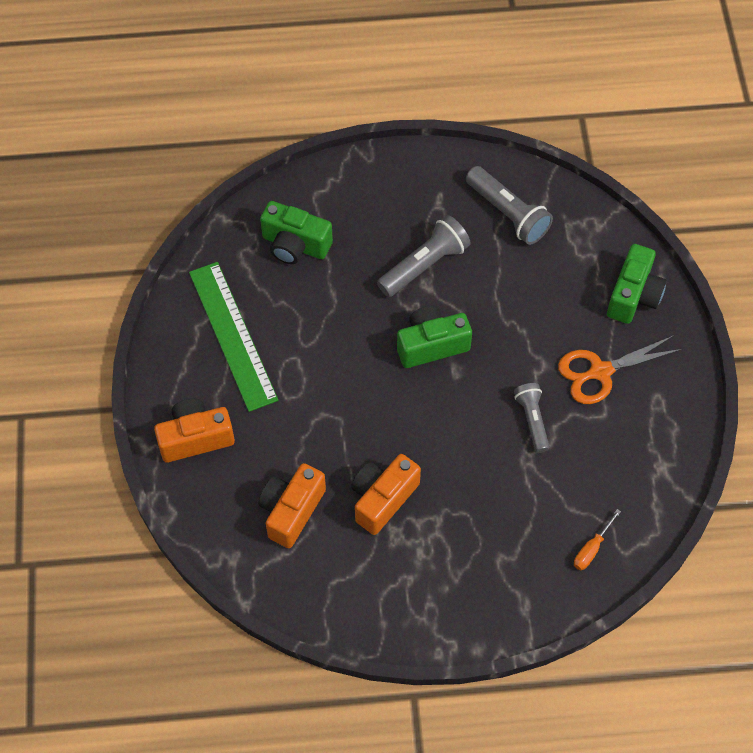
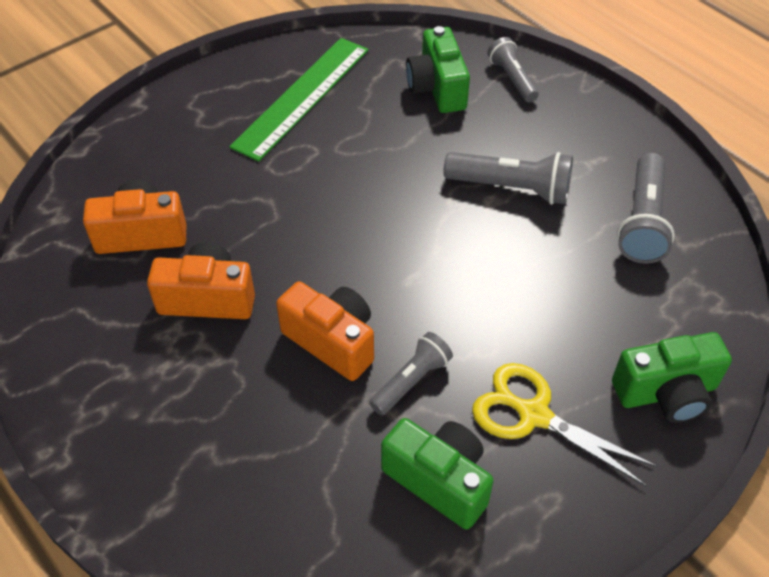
camera: 55 degrees right, 10 degrees down
orange camera [154,398,235,463] -> orange camera moved to [276,281,374,381]
green camera [397,306,472,368] -> green camera moved to [381,418,494,529]
orange scissors [558,335,683,404] -> yellow scissors [472,363,656,486]
orange screwdriver [574,509,621,570] -> none
none -> grey flashlight [487,37,539,102]

